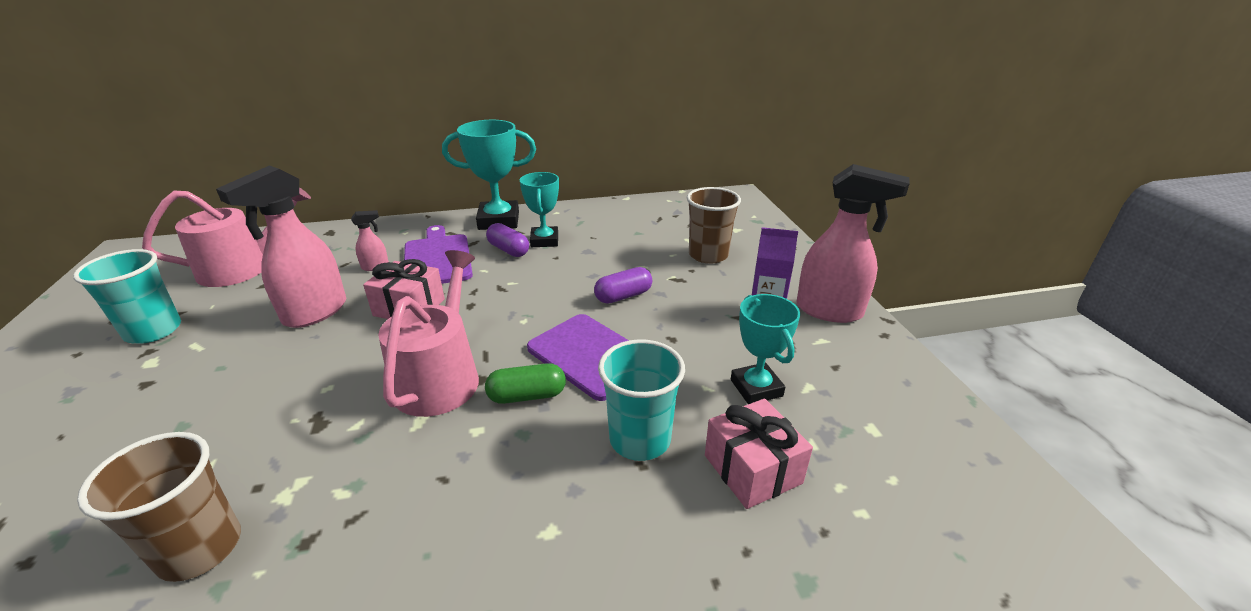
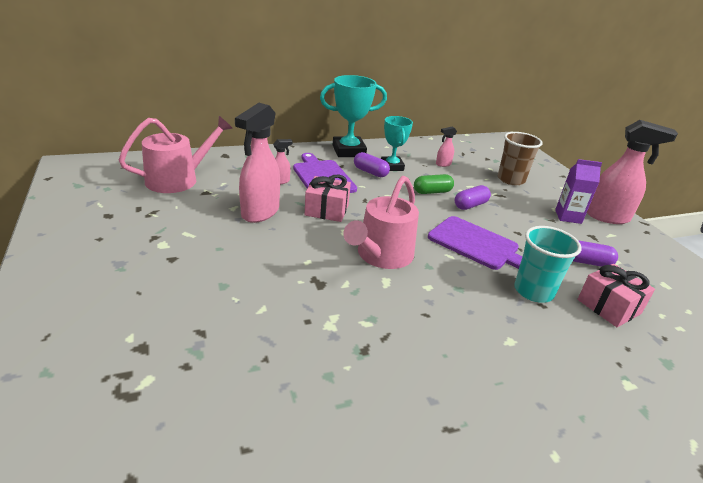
camera: 10 degrees left, 0 degrees up
turquoise cup [73,249,181,344] -> none
brown cup [77,432,241,582] -> none
pink watering can [378,250,479,417] -> pink watering can turned 150 degrees counterclockwise [343,176,419,269]
green capsule [485,363,566,404] -> green capsule moved to [414,174,454,194]
turquoise trophy [731,294,800,404] -> purple capsule [573,240,618,267]
none -> pink spray bottle [436,126,457,167]

